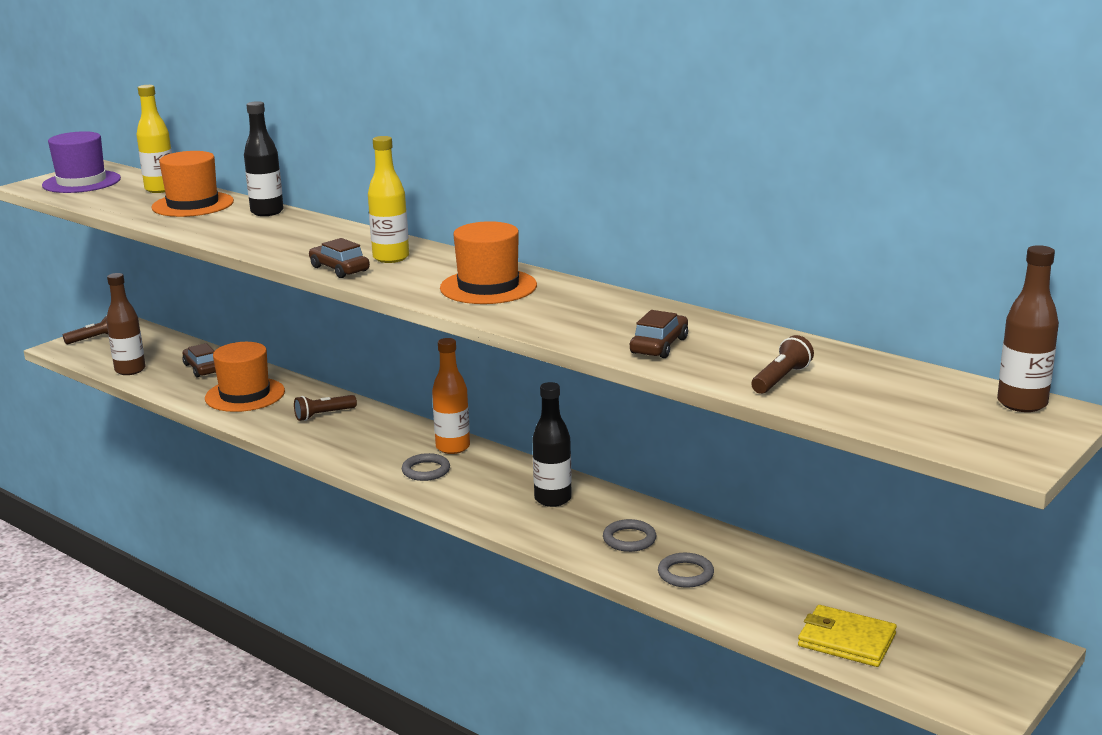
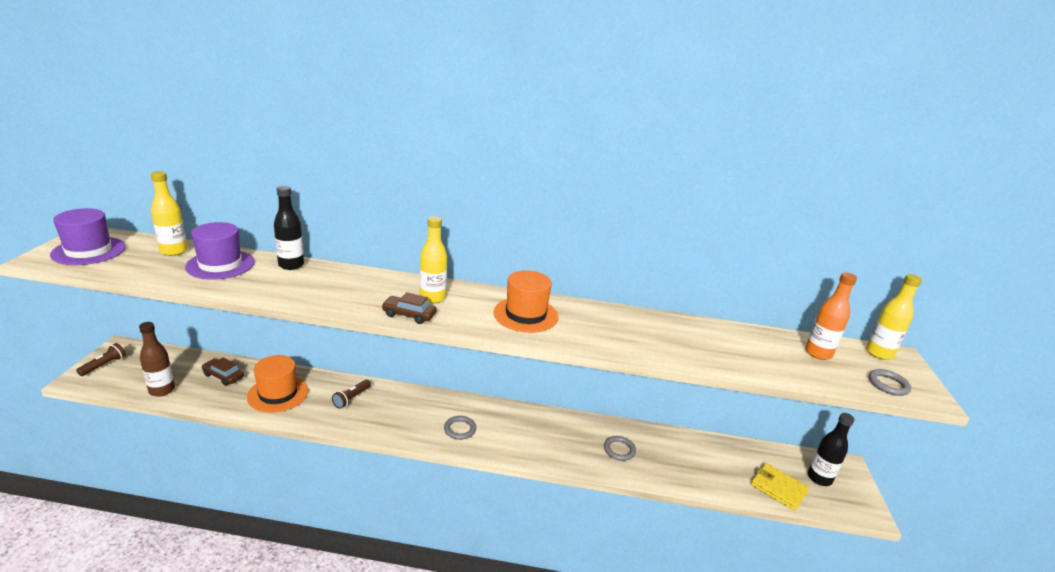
camera: 35 degrees left, 5 degrees up
orange hat [151,151,234,217] -> purple hat [185,222,254,280]
orange bottle [432,338,470,454] -> orange bottle moved to [805,272,857,360]
black bottle [532,382,572,507] -> black bottle moved to [808,413,854,486]
brown car [630,310,688,358] -> none
grey ring [658,553,714,588] -> grey ring moved to [869,369,911,396]
brown flashlight [751,335,814,394] -> none
yellow wallet [798,605,897,667] -> yellow wallet turned 45 degrees clockwise [751,463,809,511]
brown bottle [997,245,1059,412] -> yellow bottle [866,274,922,360]

